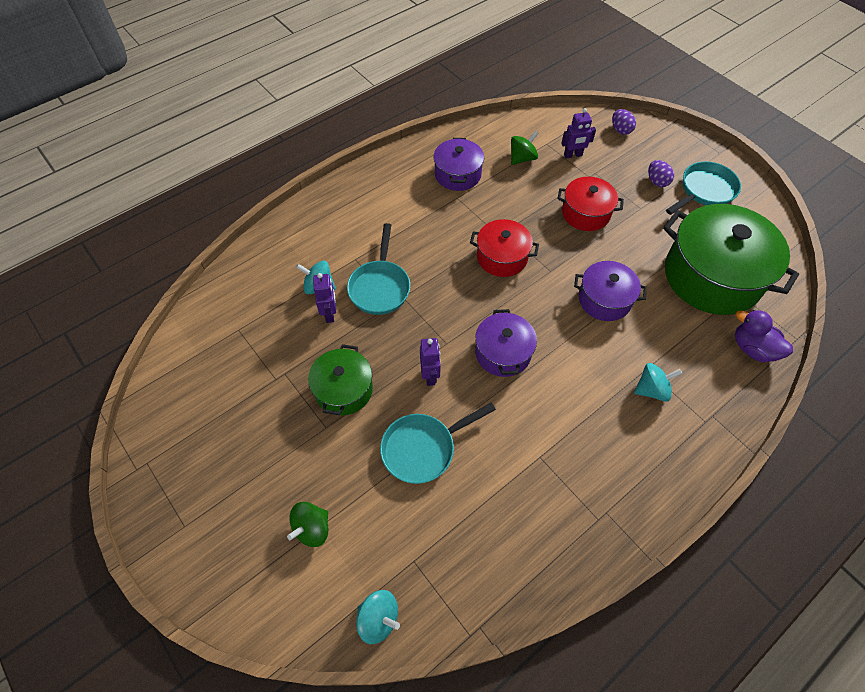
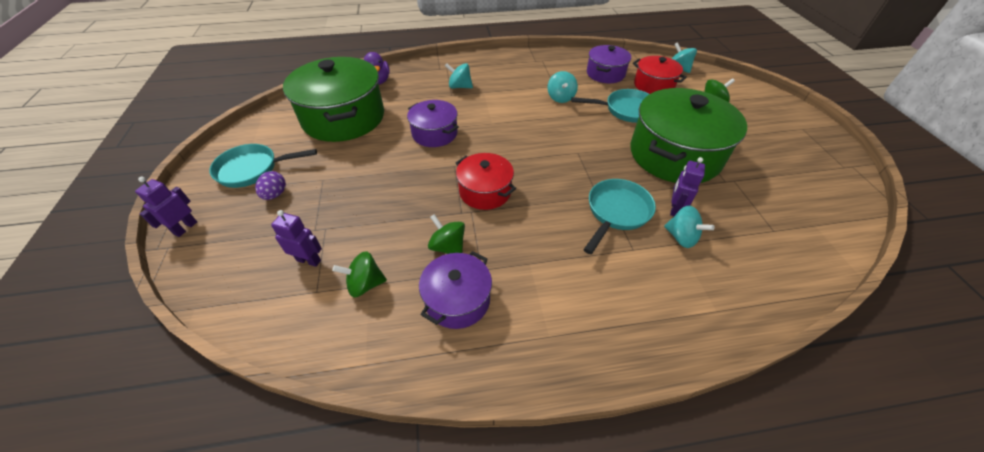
camera: 150 degrees left, 10 degrees down
green pot [308,344,373,415] -> green pot [630,88,747,183], size x1.86
purple robot [420,338,441,386] -> purple robot moved to [135,177,197,237]
purple pot [475,309,537,377] -> purple pot moved to [587,45,631,83]
red pot [558,177,624,231] -> red pot moved to [633,56,687,94]
purple egg [612,109,636,135] -> none
none -> green spinning top [428,214,465,254]
none -> turquoise spinning top [547,71,578,103]

